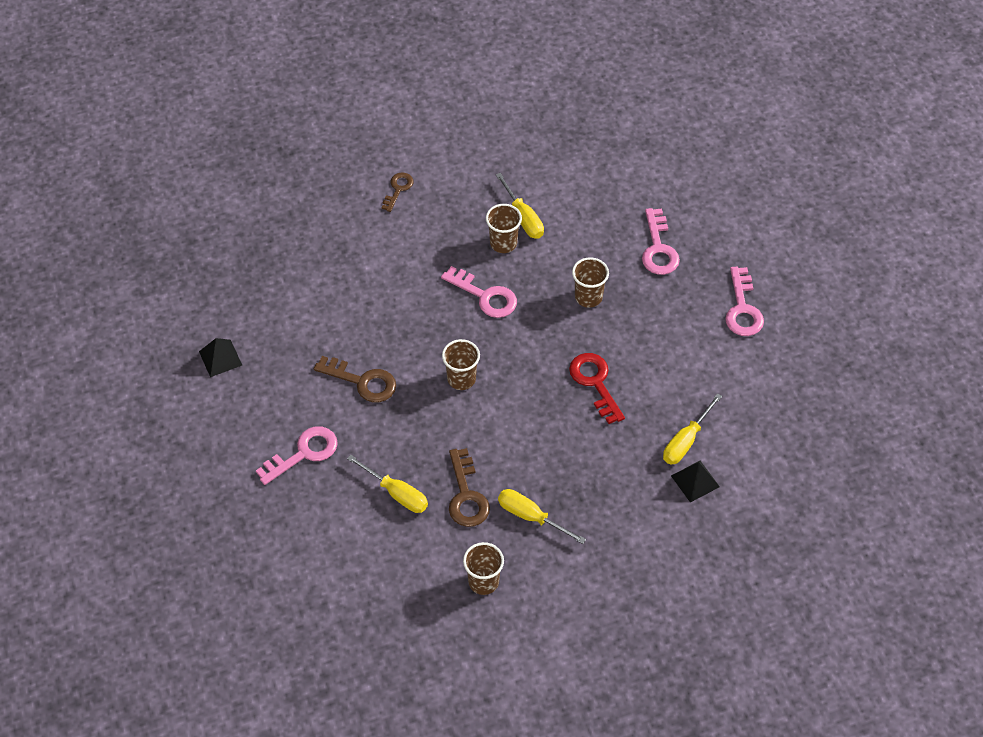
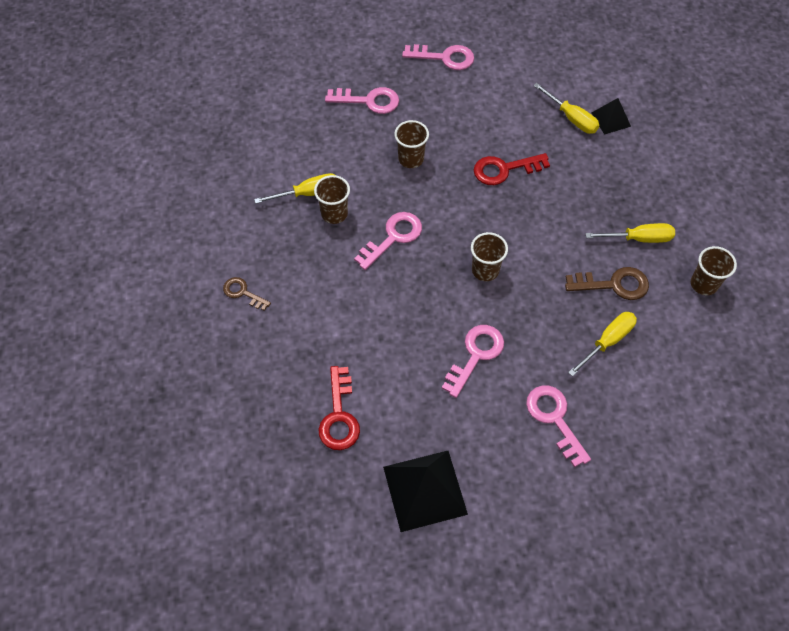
camera: 80 degrees left, 5 degrees up
black pyramid [199,338,242,377] -> black pyramid [383,451,468,532], size x1.84
brown key [314,356,396,402] -> pink key [442,325,504,398]
yellow screwdriver [498,489,586,544] -> yellow screwdriver turned 135 degrees counterclockwise [585,223,675,243]
none -> red key [319,366,360,450]

